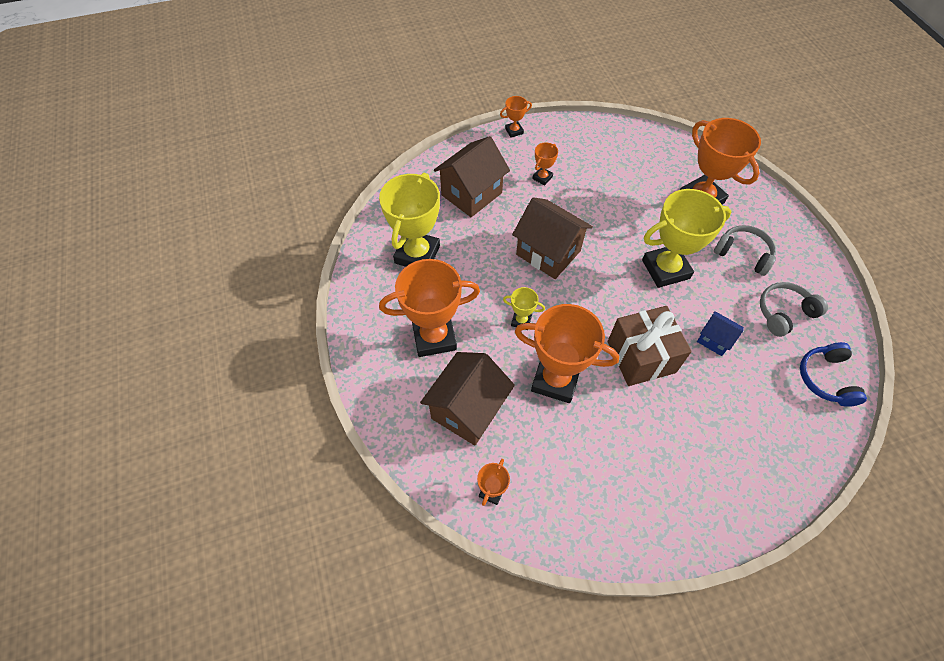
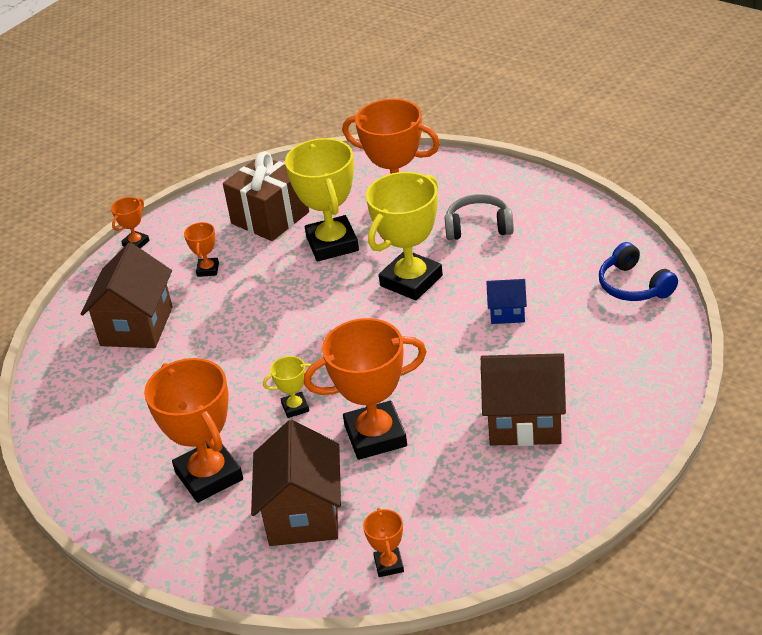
camera: 30 degrees left, 20 degrees down
yellow trophy [379,173,440,267] -> yellow trophy moved to [285,138,359,261]
orange trophy [379,259,480,357] -> orange trophy turned 75 degrees counterclockwise [144,358,243,503]
brown house [512,197,593,279] -> brown house moved to [481,353,566,446]
brown gift [608,306,692,386] -> brown gift moved to [223,152,309,241]
grey headphones [760,282,828,337] -> none

